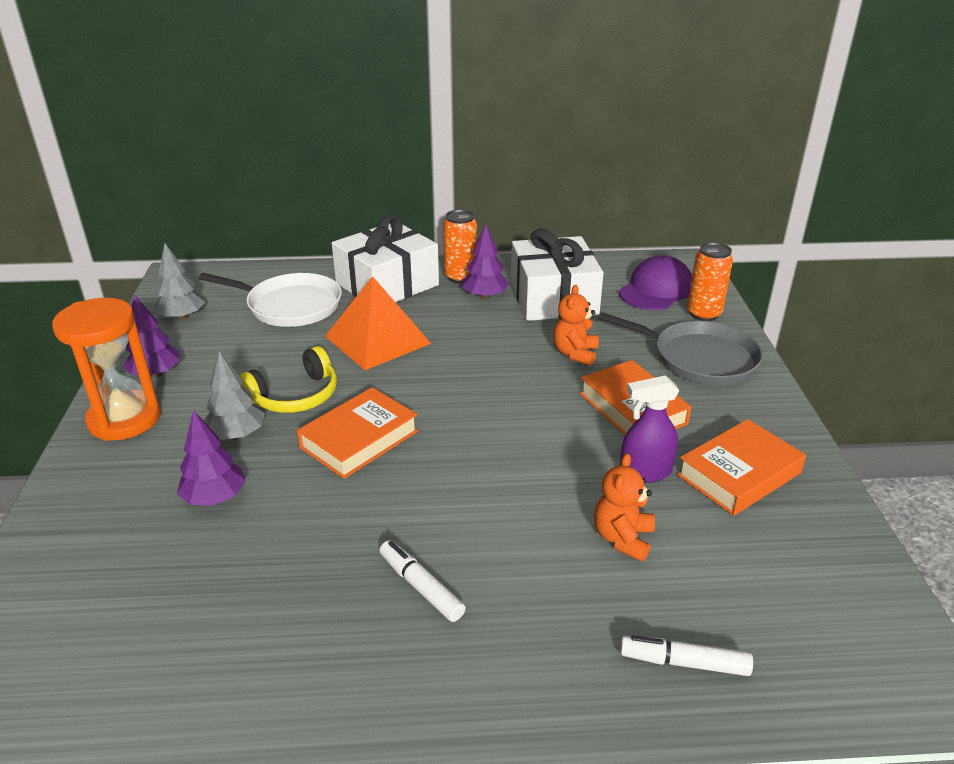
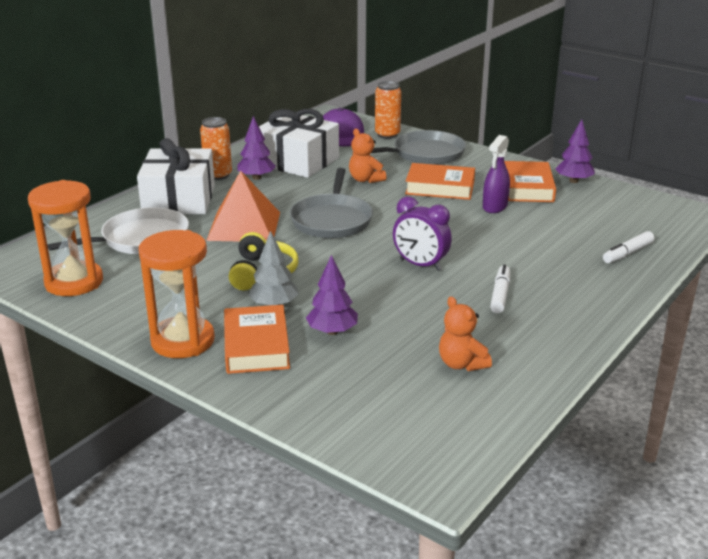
camera: 50 degrees left, 5 degrees down
purple tree [123,294,180,378] -> purple tree moved to [555,119,595,183]
grey tree [154,243,205,320] -> orange hourglass [28,180,103,296]
orange book [297,387,418,479] -> orange book moved to [224,305,290,374]
white marker [380,540,466,622] -> white marker turned 105 degrees clockwise [490,264,510,313]
orange teddy bear [594,453,655,562] -> orange teddy bear moved to [439,297,492,371]
none -> grey pan [290,168,373,238]
none -> purple clock [393,196,452,271]

